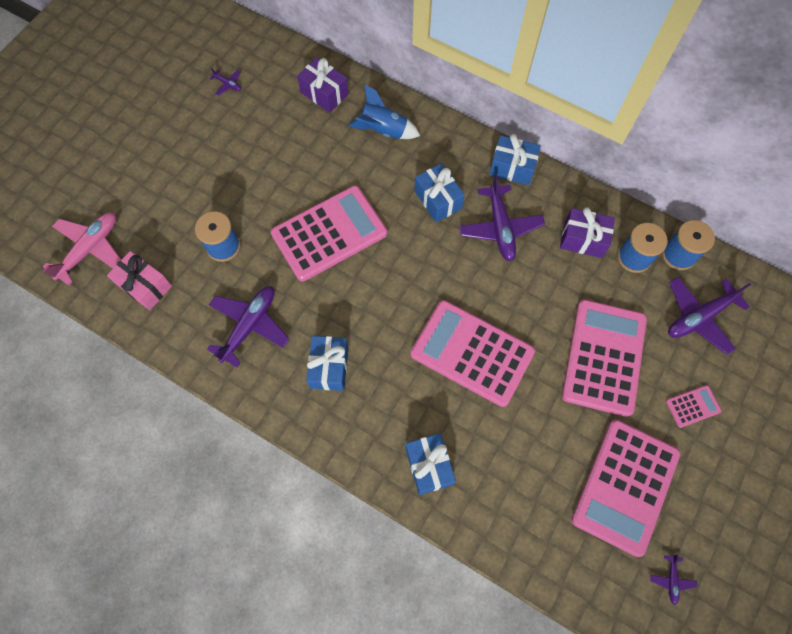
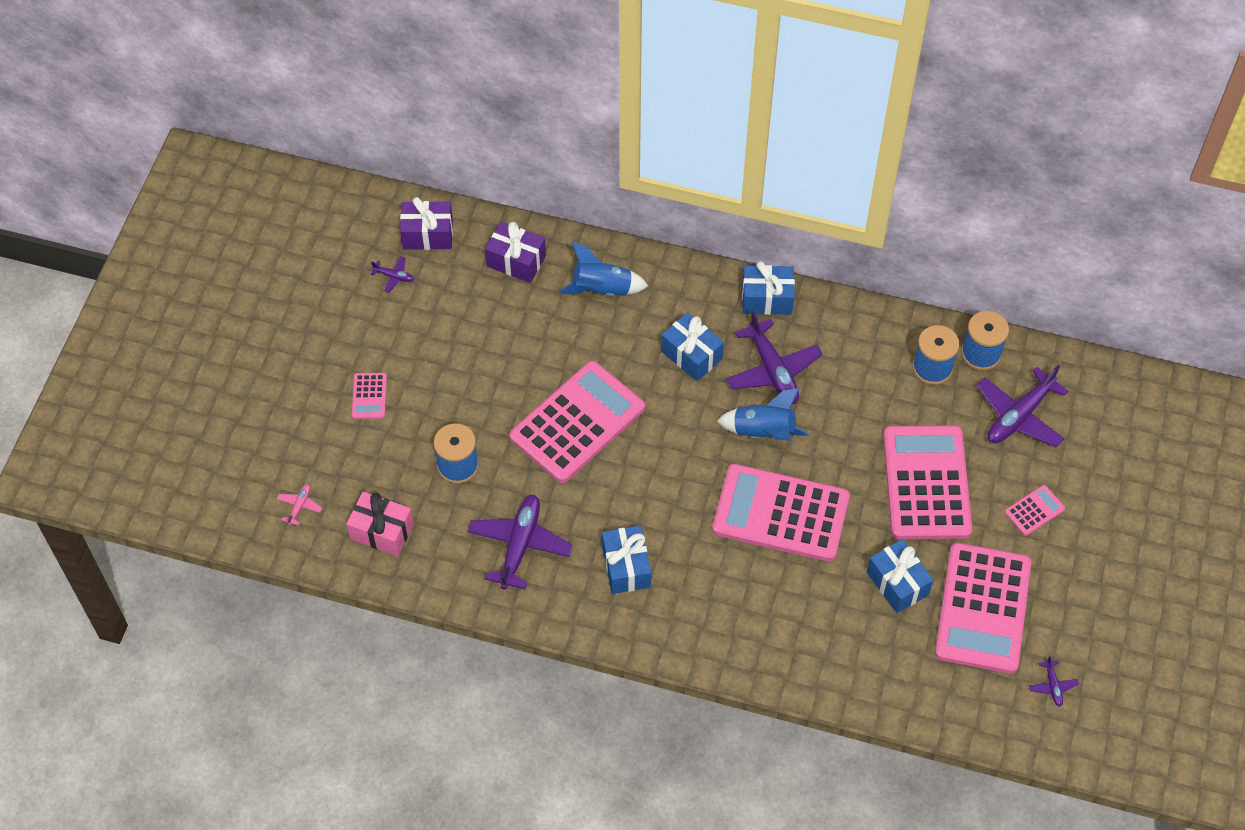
camera: 15 degrees left, 10 degrees down
pink plane [43,213,121,285] -> pink plane [277,484,322,526], size x0.45
blue gift [405,433,456,495] -> blue gift moved to [867,539,933,613]
purple gift [560,207,615,258] -> purple gift moved to [400,197,453,250]
none -> pink calculator [352,373,387,419]
none -> blue rocket [717,388,810,441]

